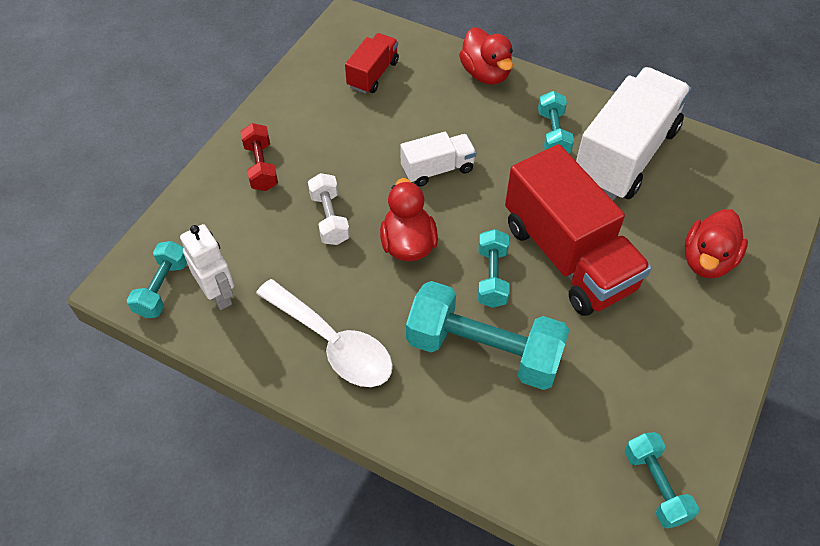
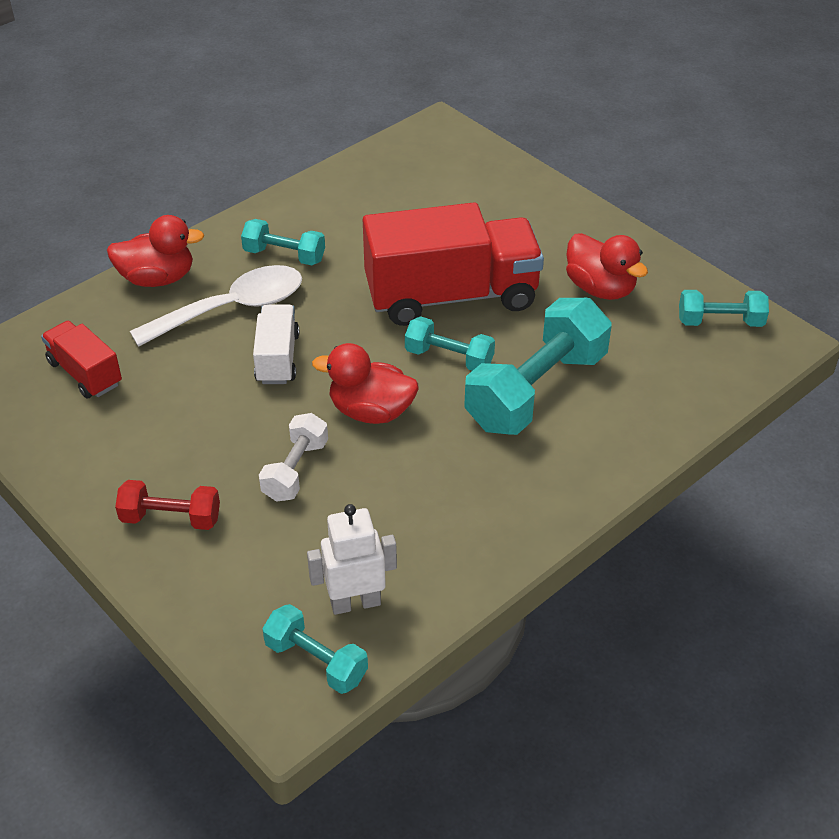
camera: 70 degrees left, 10 degrees down
white spoon [256,279,393,387] -> white spoon moved to [130,265,302,347]
white dumbbell [308,173,350,245] -> white dumbbell turned 75 degrees counterclockwise [259,413,328,502]
white truck [576,67,691,200] -> none
red duck [685,209,748,278] -> red duck moved to [566,233,648,300]

